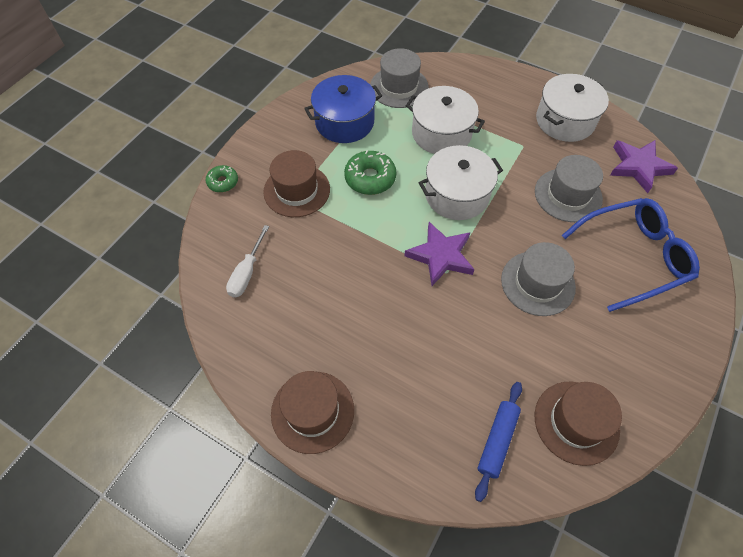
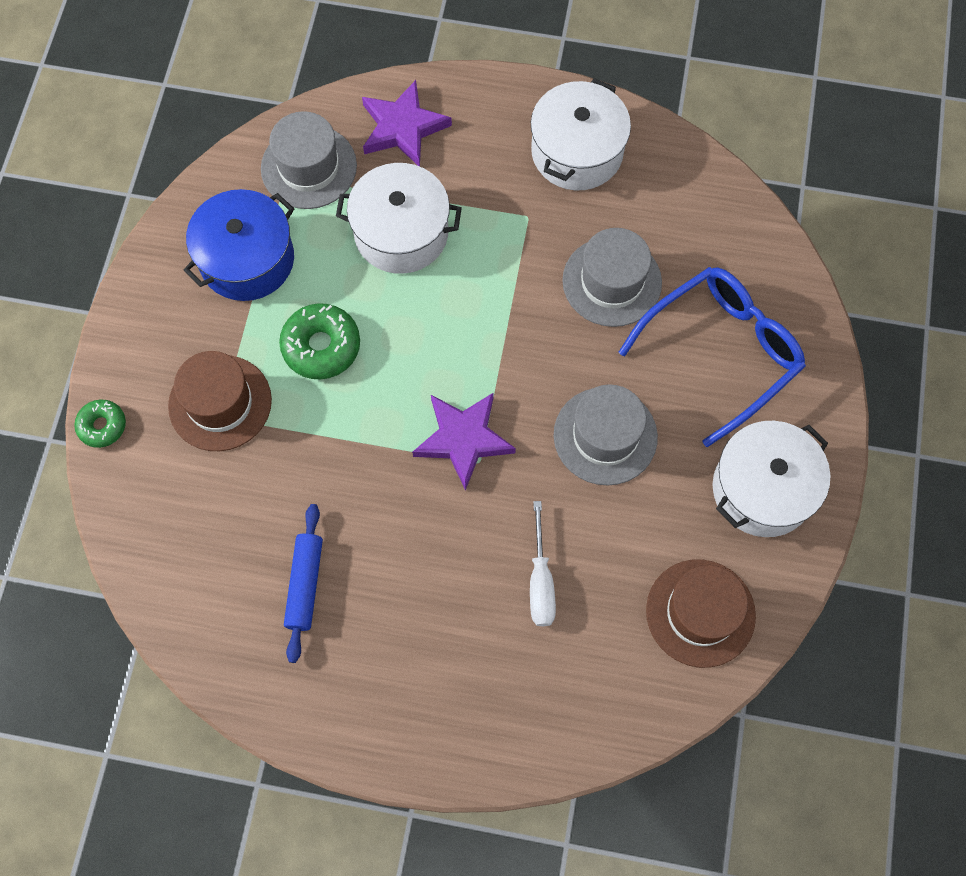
camera: 20 degrees left, 10 degrees up
white screwdriver [226,225,269,297] -> white screwdriver moved to [530,501,556,626]
brown hat [271,371,354,454] -> none
white pot [419,145,503,220] -> white pot moved to [713,421,831,537]
blue rolling pin [475,382,522,502] -> blue rolling pin moved to [284,504,323,663]
purple star [610,140,678,193] -> purple star moved to [362,80,452,167]

